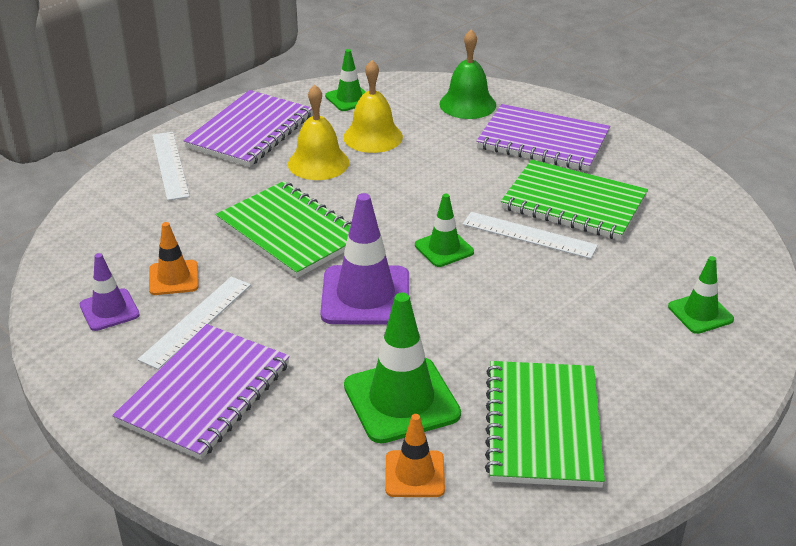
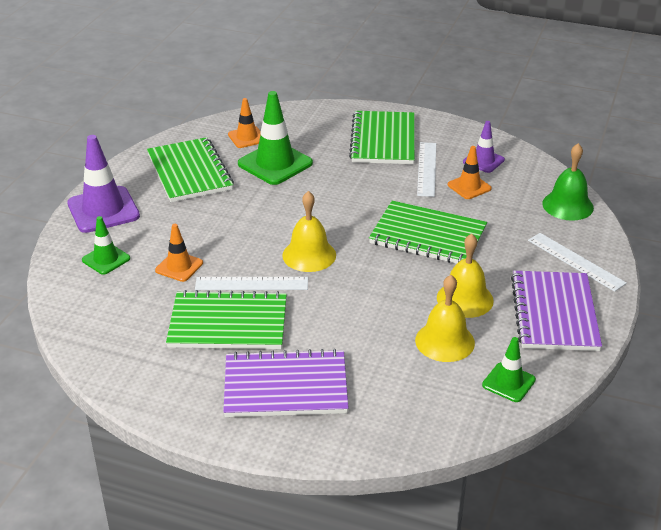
camera: 155 degrees right, 0 degrees up
purple notebook [112,324,290,460] -> green notebook [349,111,415,164]
purple traffic cone [320,193,409,325] -> purple traffic cone moved to [67,135,140,233]
green traffic cone [415,194,474,267] -> yellow bell [282,191,336,272]
green bell [439,30,496,119] -> green bell moved to [542,143,594,221]
none -> orange traffic cone [155,224,203,282]

